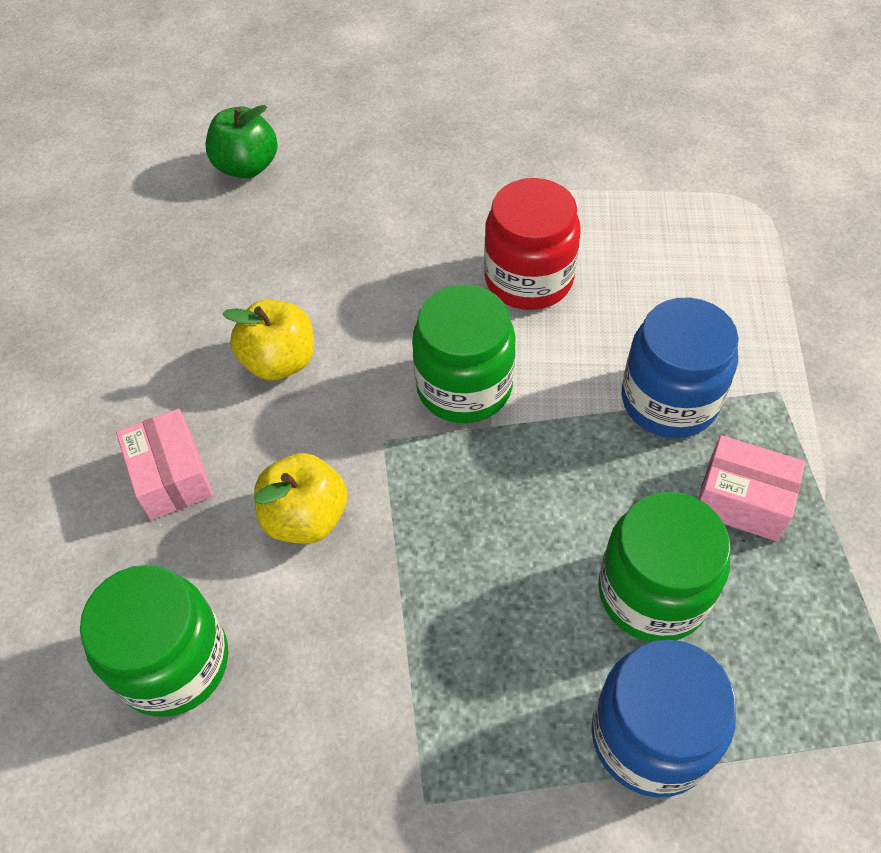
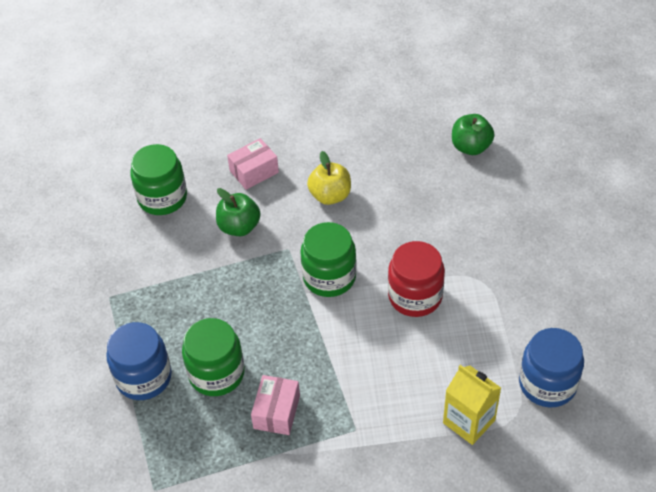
camera: 80 degrees right, 5 degrees down
yellow apple [254,453,347,544] -> green apple [216,188,261,236]
blue jar [622,298,739,438] -> blue jar moved to [519,328,584,408]
none -> yellow carton [443,365,501,445]

